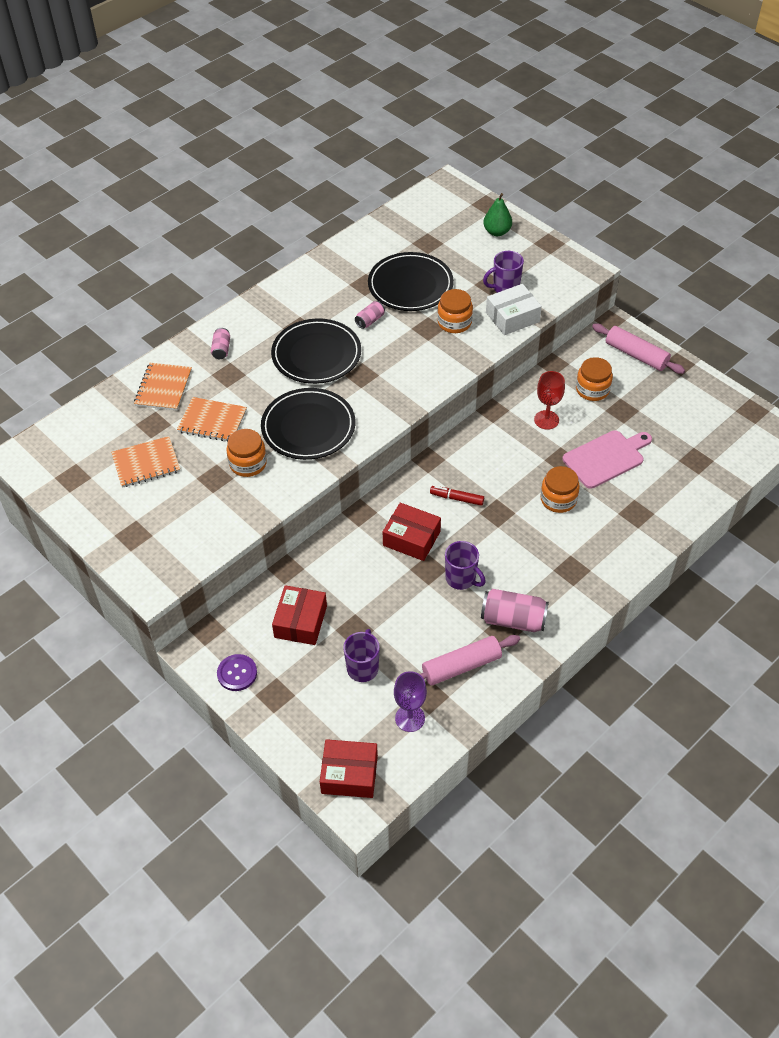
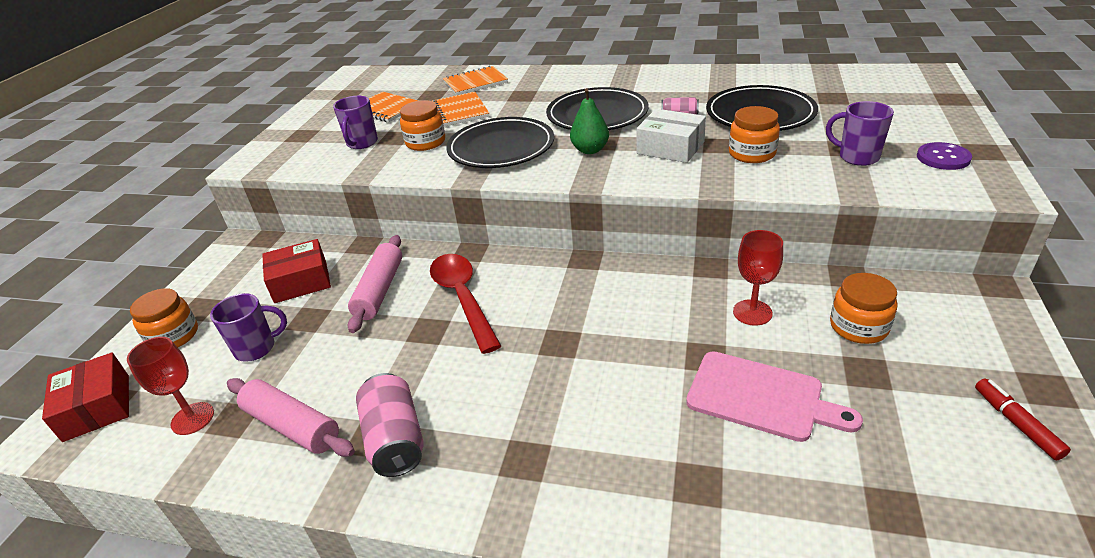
camera: 60 degrees right, 15 degrees down
pink can [211,328,230,359] -> none
purple button [217,654,257,691] -> purple button moved to [917,142,972,170]
red box [383,503,441,561] -> red spoon [430,254,501,354]
purple goblet [394,671,427,732] -> red goblet [127,337,214,435]
red marker [430,486,484,506] -> red marker moved to [975,379,1071,460]
purple mug [445,541,486,590] -> purple mug moved to [333,96,378,149]
green pear [483,193,512,236] -> green pear moved to [570,88,609,154]
white box [486,284,542,335] -> white box moved to [636,109,706,163]
orange jar [541,466,580,513] -> orange jar moved to [130,288,198,347]
pink rolling pin [592,324,685,374] -> pink rolling pin moved to [348,235,402,333]

